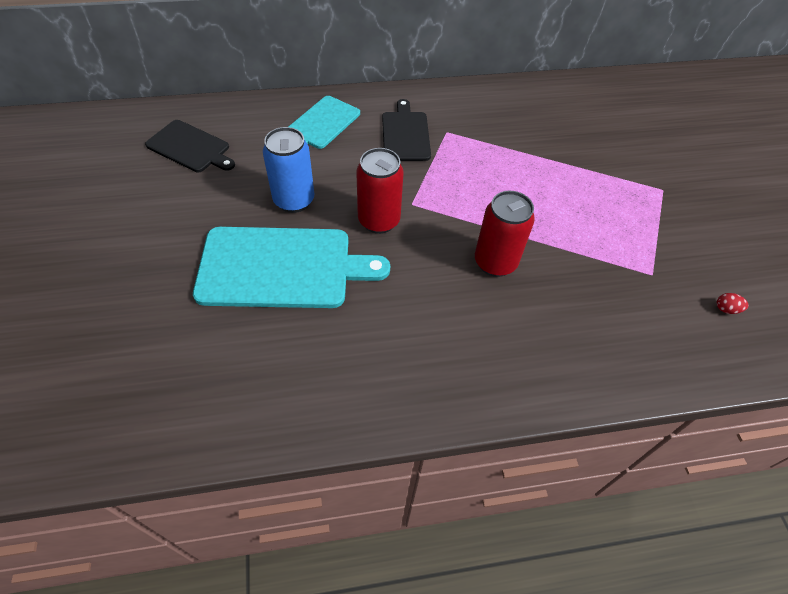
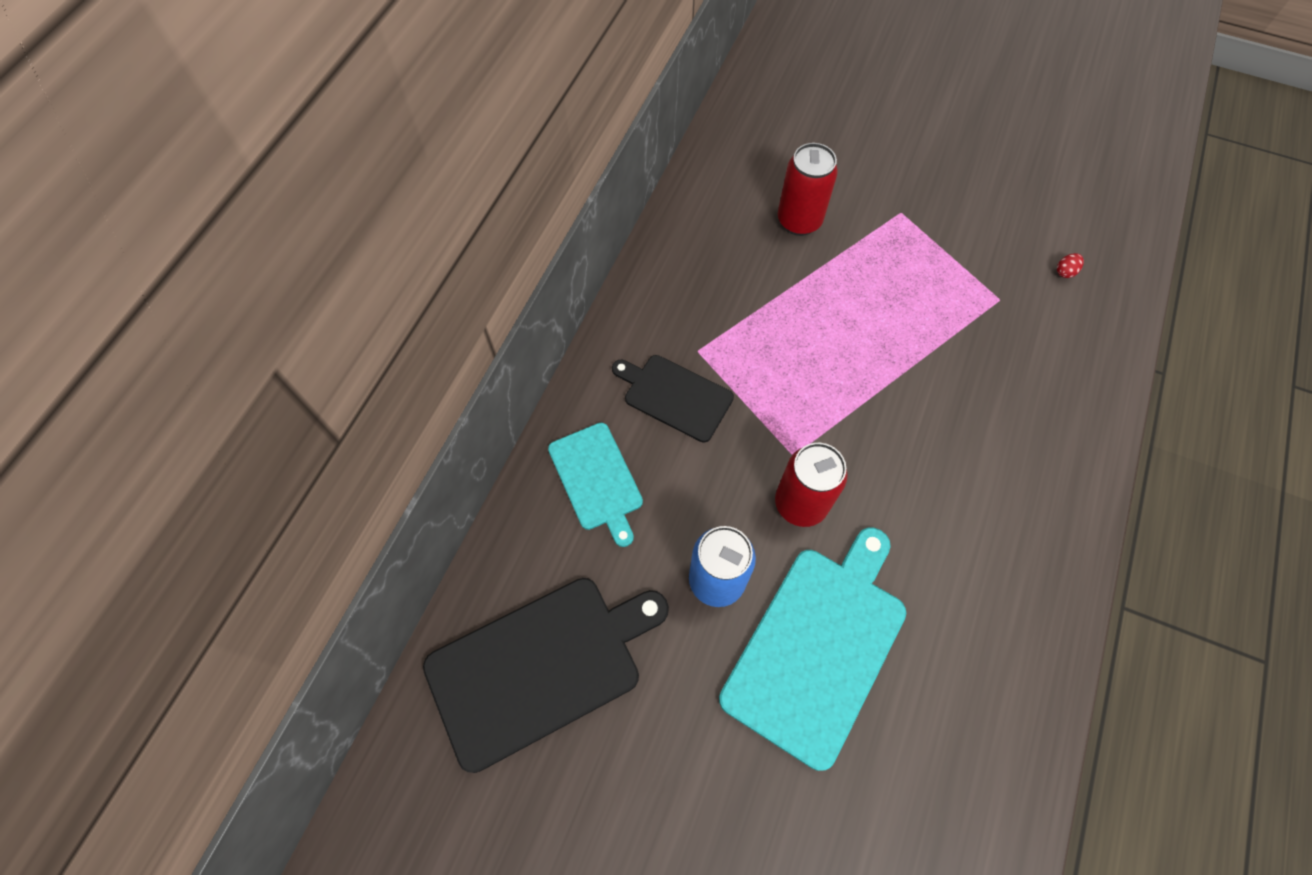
camera: 55 degrees left, 10 degrees up
black cutting board [145,120,235,172] -> black cutting board [423,578,669,773], size x1.70
red can [475,191,535,277] -> red can moved to [778,143,838,236]

